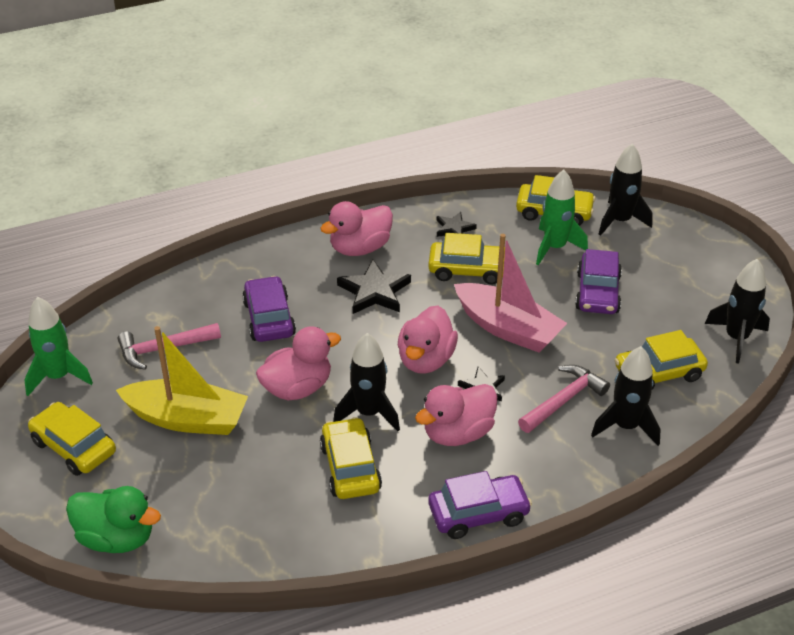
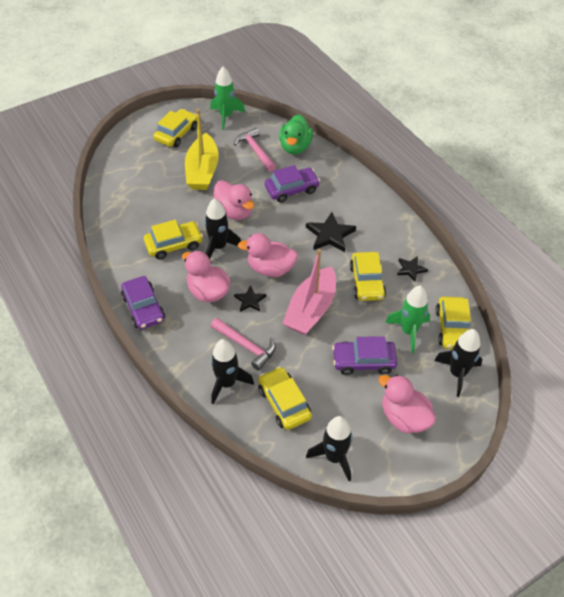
camera: 80 degrees right, 10 degrees up
green duck [66,486,161,553] -> green duck moved to [279,114,313,154]
pink duck [320,201,393,256] -> pink duck moved to [378,375,436,433]

